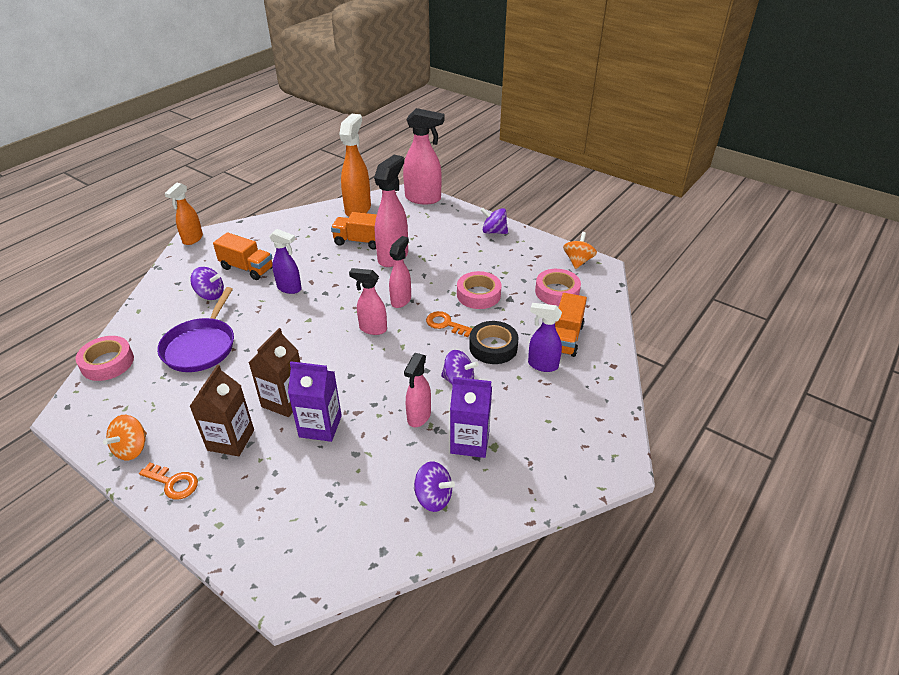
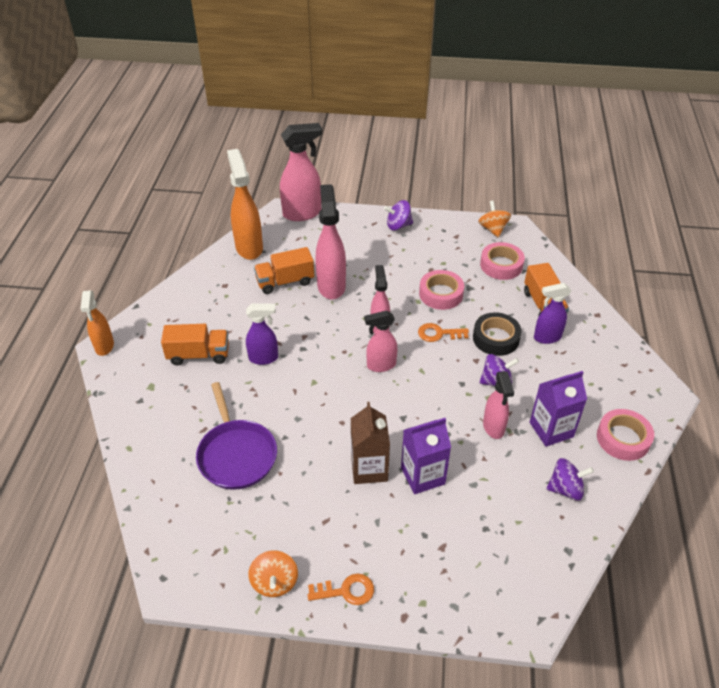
camera: 30 degrees left, 5 degrees up
pink tape [75,336,134,381] -> pink tape moved to [597,409,654,461]
brown carton [189,365,254,456] -> none
purple spinning top [190,267,224,300] -> none

